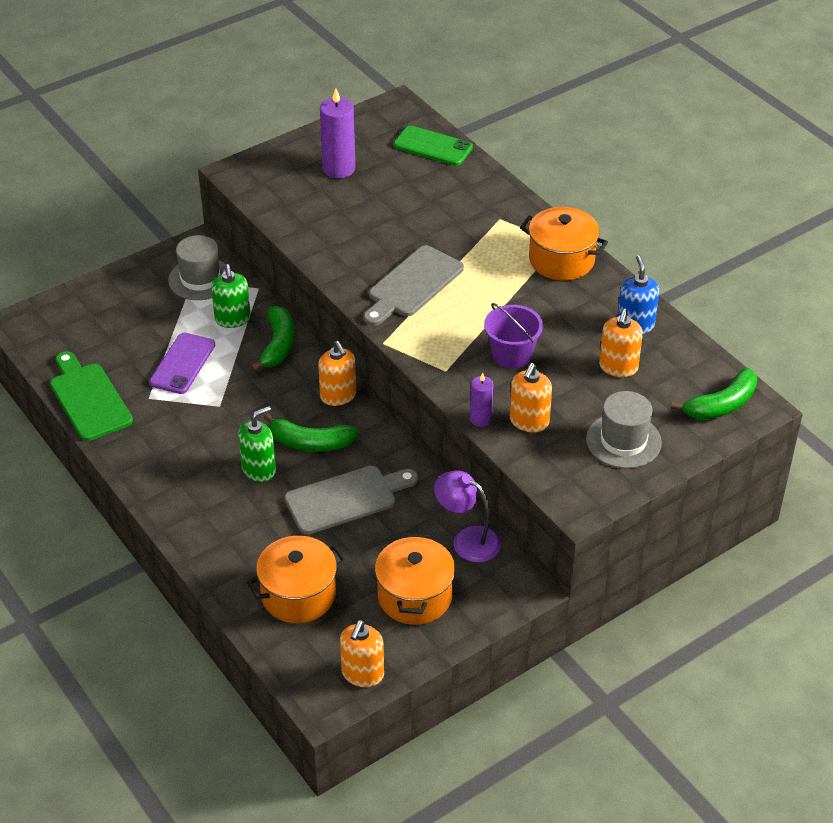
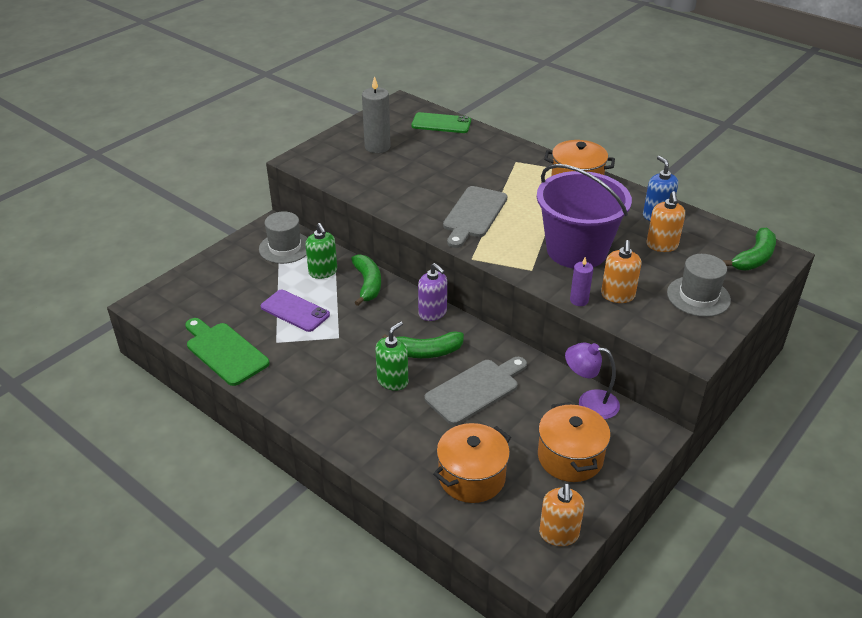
camera: 15 degrees left, 5 degrees down
purple phone [149,333,215,394] -> purple phone turned 60 degrees counterclockwise [261,290,330,332]
orange soap dispenser [318,341,356,406] -> purple soap dispenser [418,263,447,321]
purple candle [320,88,356,178] -> grey candle [362,76,391,153]
purple bucket [484,303,543,369] -> purple bucket [537,164,632,269], size x1.90

